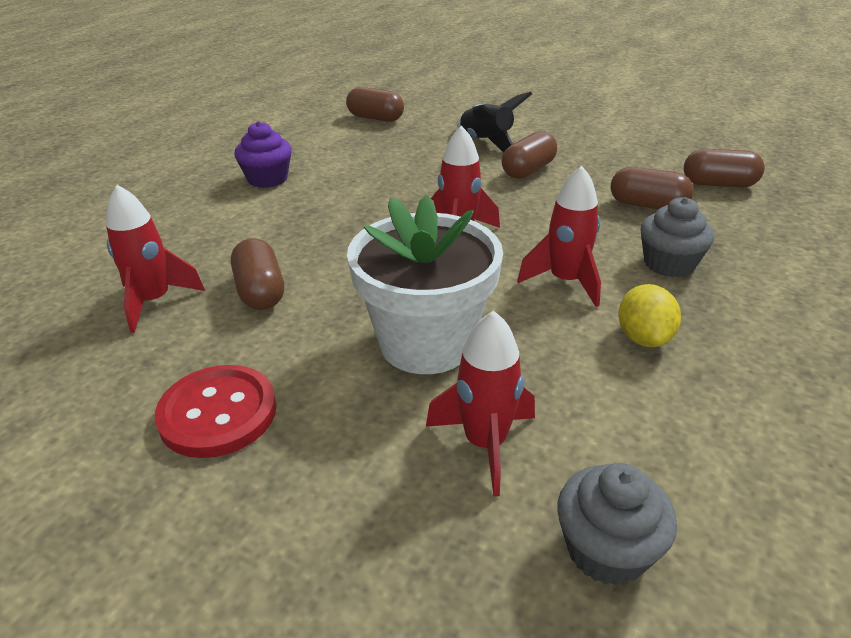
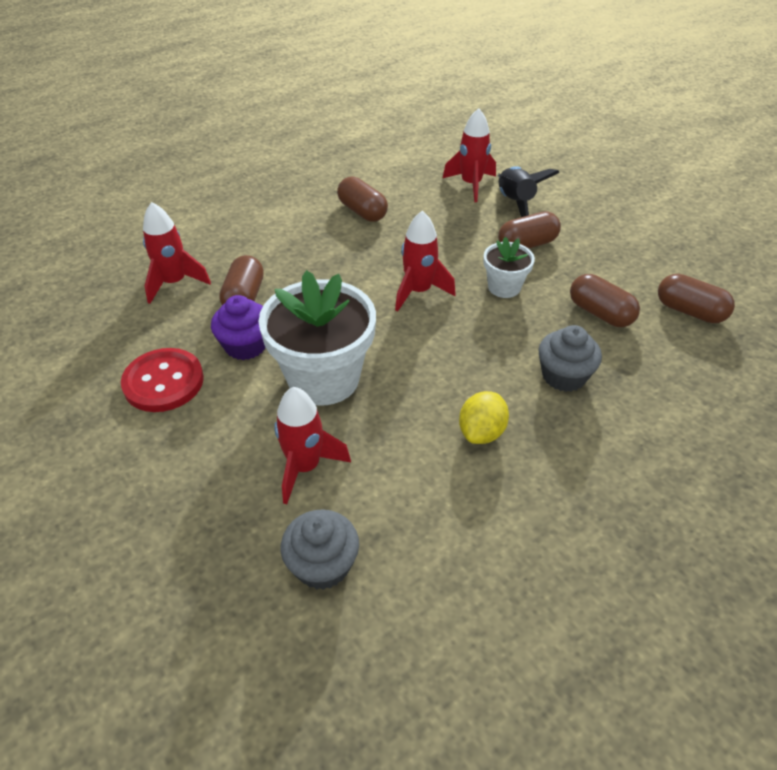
camera: 25 degrees right, 10 degrees up
purple cupcake [234,121,292,188] -> purple cupcake moved to [211,295,265,360]
brown capsule [346,87,404,122] -> brown capsule moved to [337,177,388,222]
red rocket [517,166,601,307] -> red rocket moved to [443,108,496,202]
none -> white flower pot [483,237,535,298]

